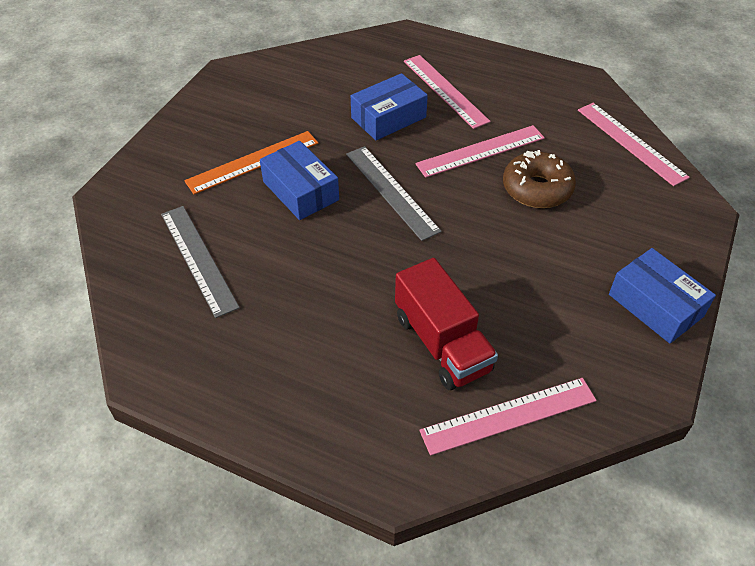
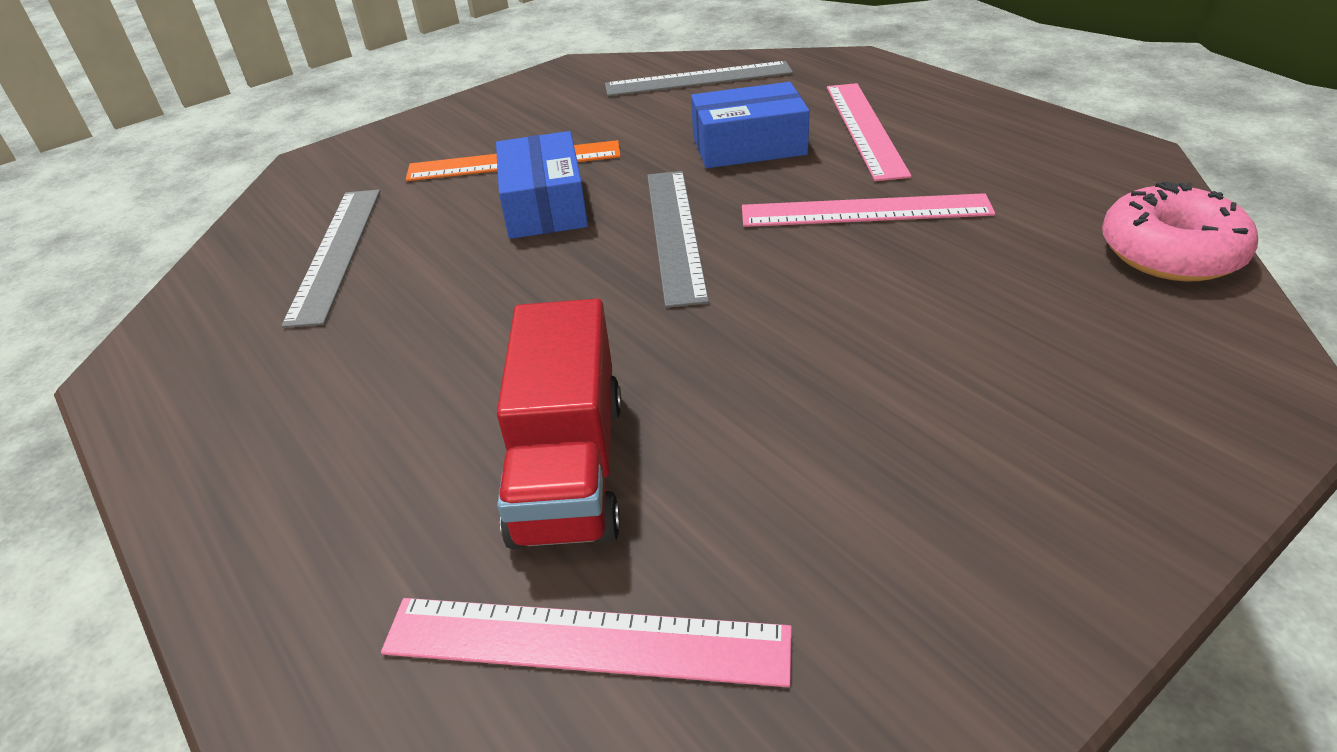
camera: 30 degrees right, 10 degrees down
brown donut [503,150,576,208] -> none
pink ruler [578,103,690,186] -> pink donut [1102,181,1258,281]
blue box [609,248,716,344] -> none
none -> grey ruler [605,61,793,96]

